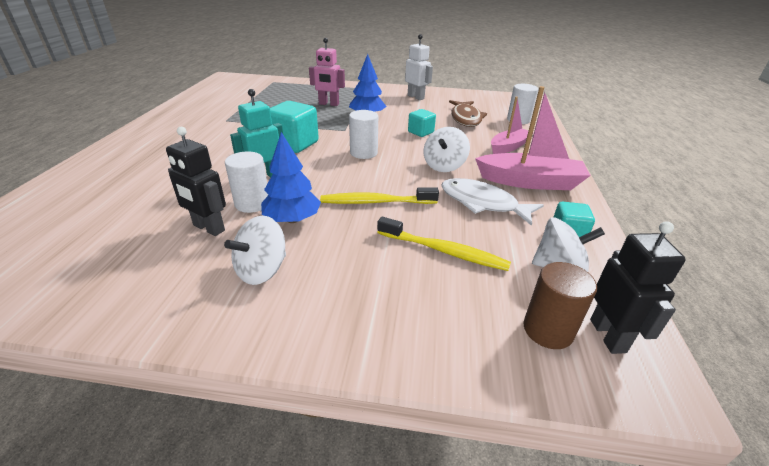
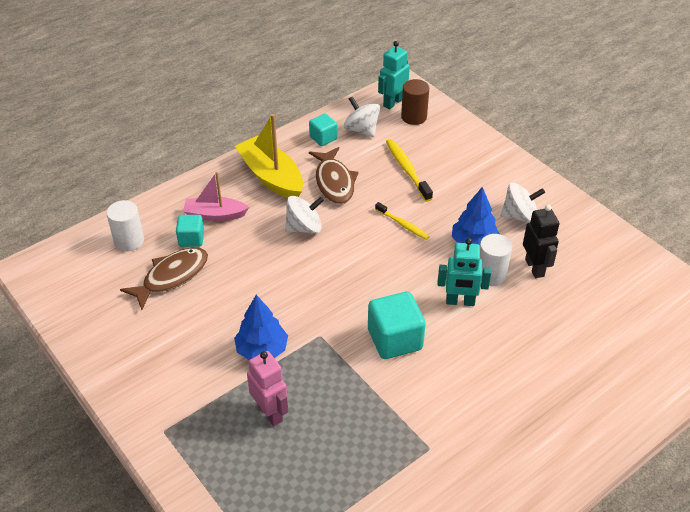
camera: 135 degrees left, 10 degrees up
yellow toothbrush [320,187,439,204] -> yellow toothbrush [375,202,429,240], size x0.65
white cylinder [349,110,378,159] -> none
white robot [405,34,433,100] -> none
turquoise cube [408,109,436,137] -> turquoise cube moved to [176,215,204,247]
white fish [441,178,544,226] -> brown fish [309,147,359,204]
pink boat [475,86,591,190] -> yellow boat [235,114,303,198]
black robot [590,221,686,354] -> turquoise robot [378,41,410,109]

